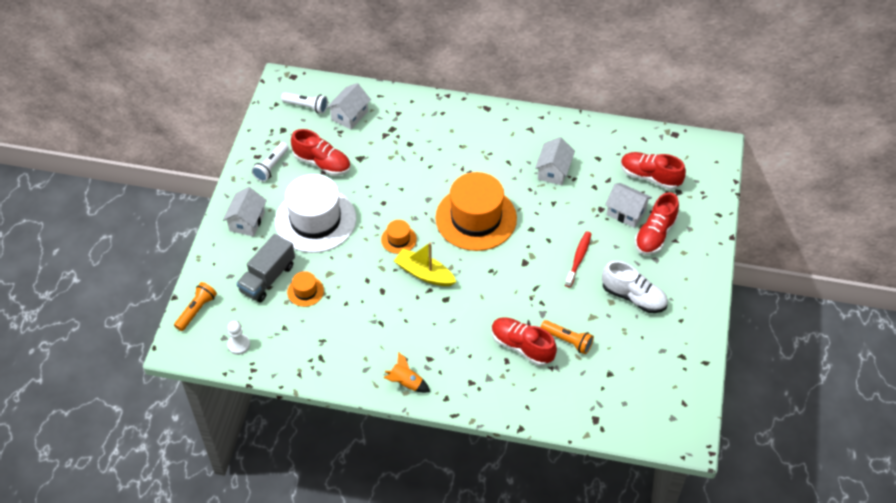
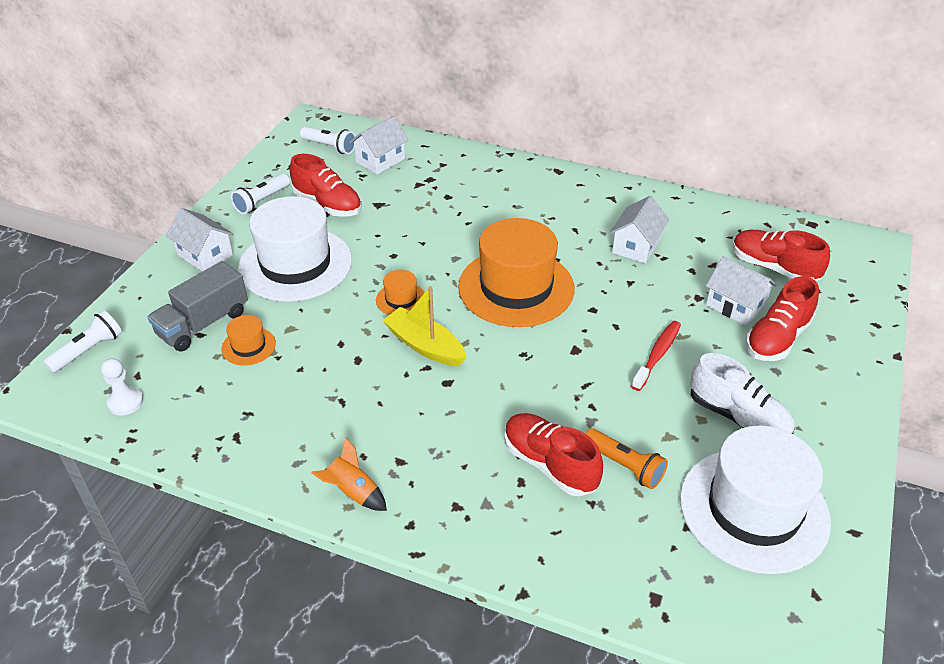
camera: 10 degrees right, 10 degrees down
orange flashlight [174,282,217,331] -> white flashlight [43,310,122,373]
white house [223,187,267,237] -> white house turned 75 degrees counterclockwise [166,208,234,272]
none -> white hat [680,425,831,574]

